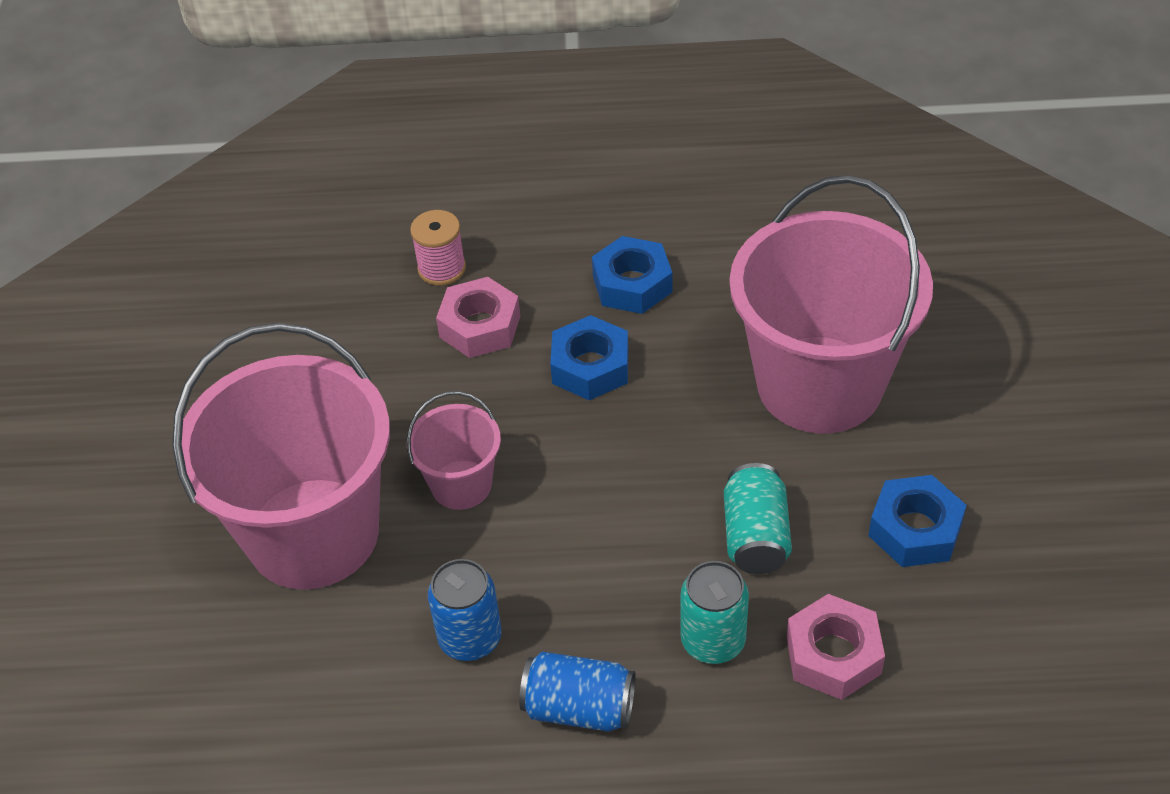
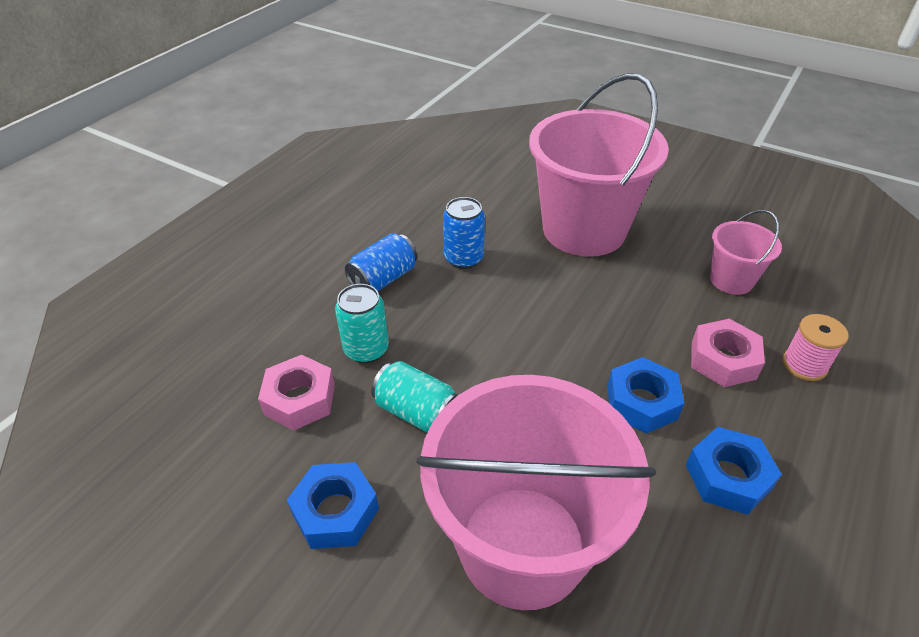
camera: 120 degrees right, 5 degrees down
pink bucket [407,391,501,510] -> pink bucket moved to [710,210,782,295]

